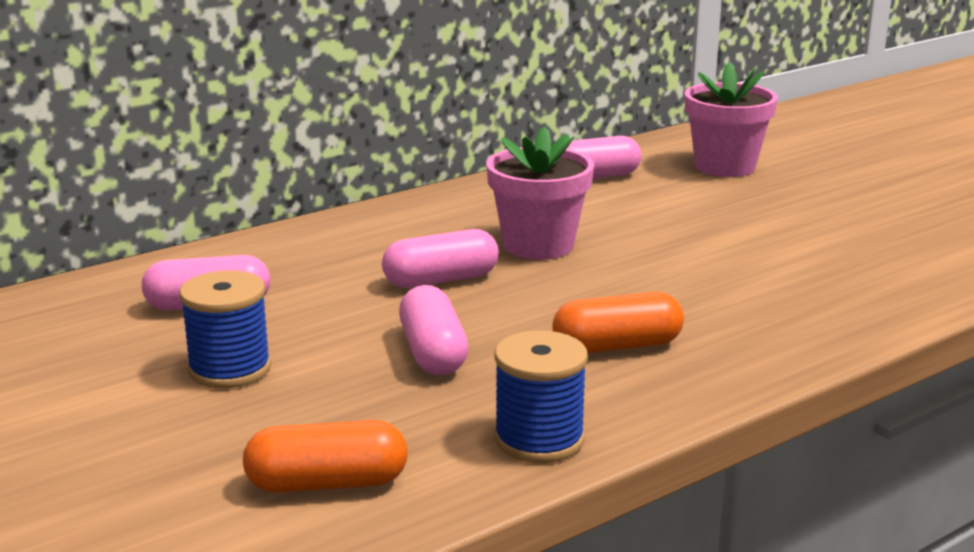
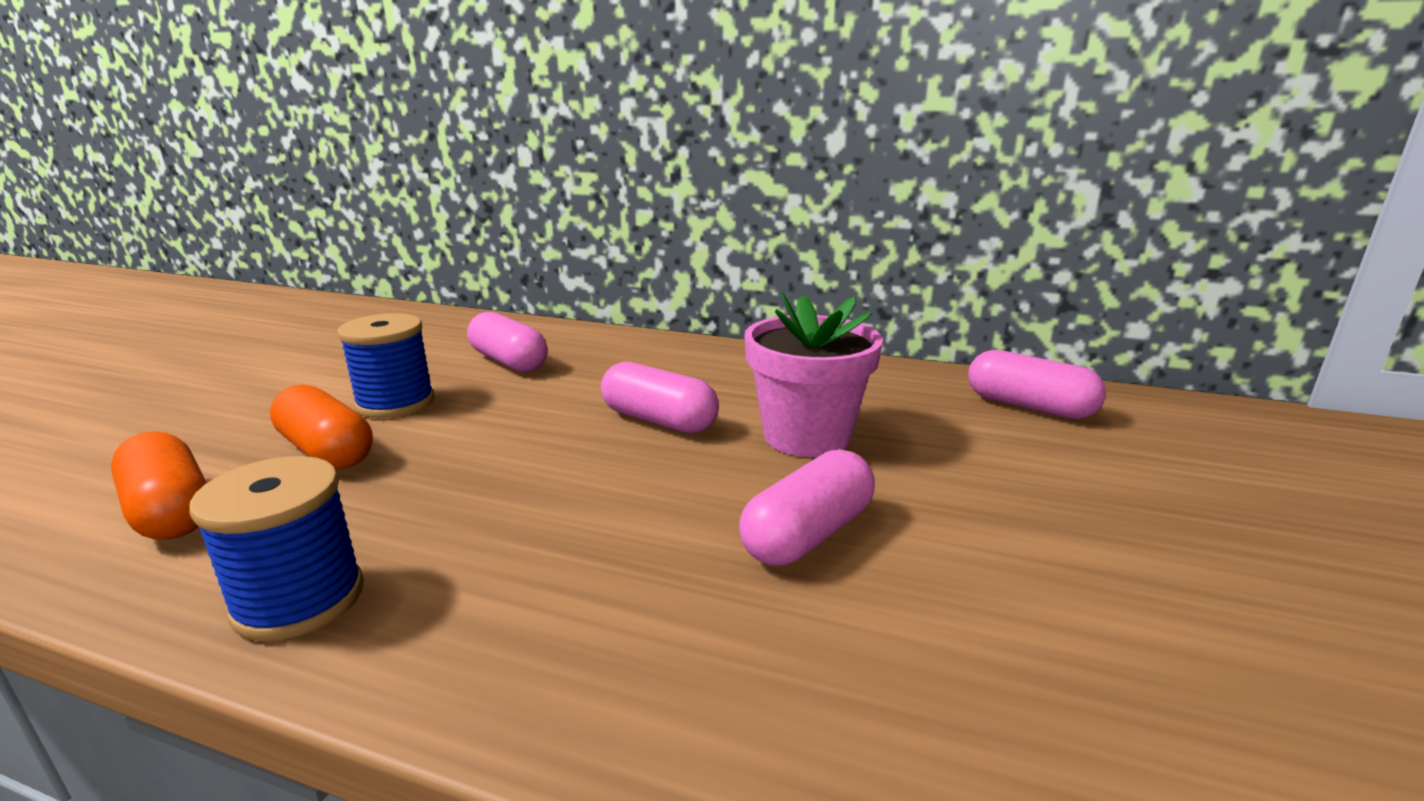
camera: 55 degrees right, 0 degrees up
pink capsule [399,285,468,375] -> pink capsule moved to [739,449,875,566]
orange capsule [552,292,684,353] -> orange capsule moved to [270,384,373,469]
pink flower pot [685,62,778,177] -> none

